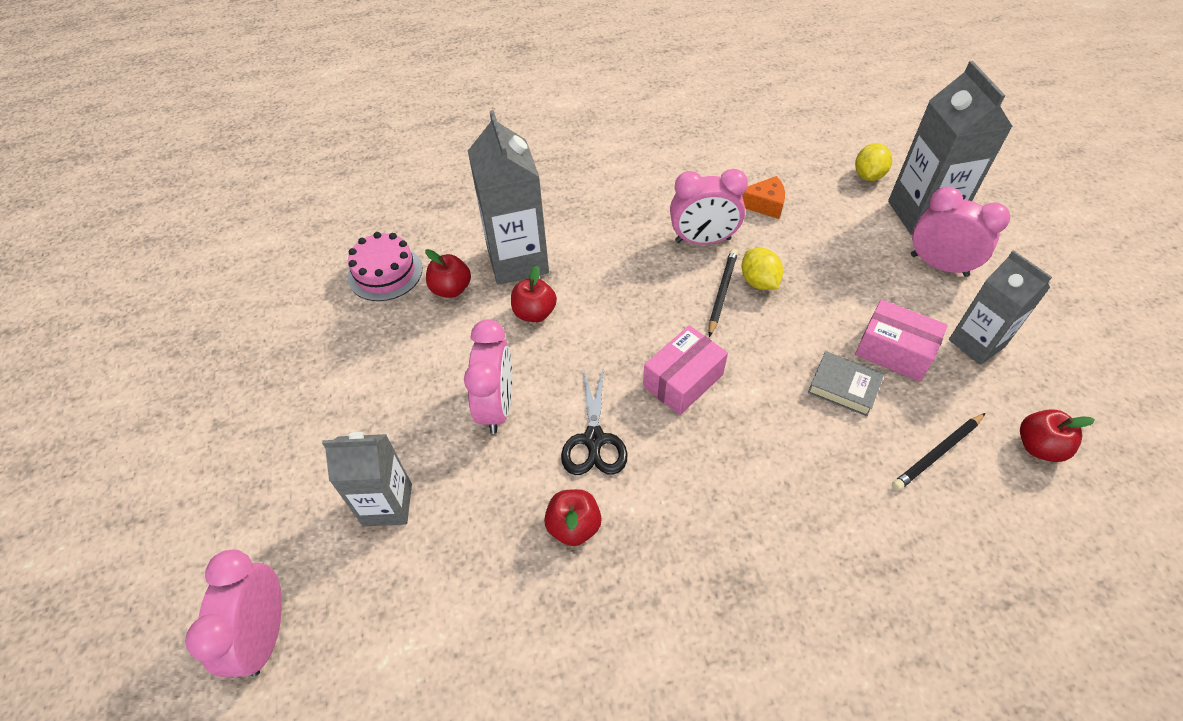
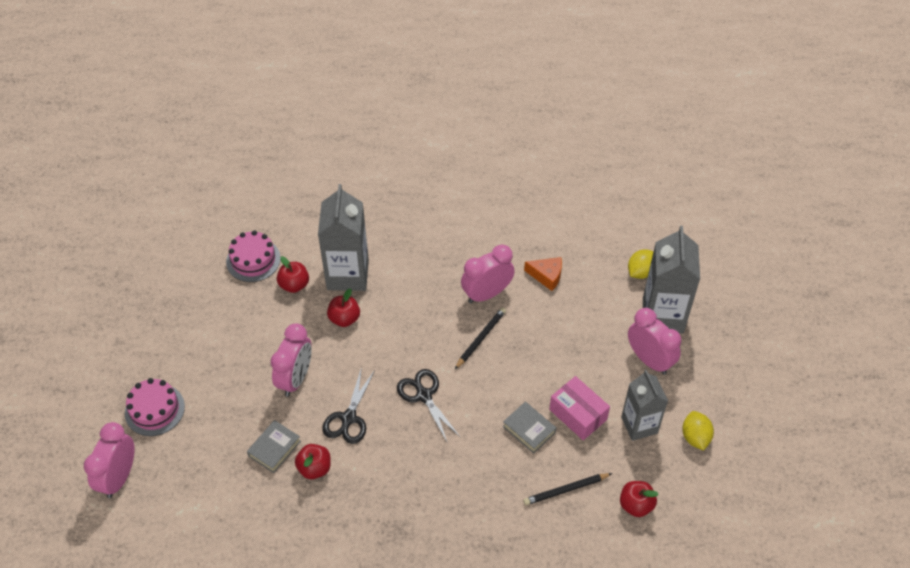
camera: 15 degrees right, 0 degrees up
grey carton [322,432,412,526] -> none
pink box [643,325,728,415] -> black scissors [397,369,461,442]
pink clock [670,169,748,245] -> pink clock turned 135 degrees clockwise [461,244,515,304]
yellow lemon [741,248,783,290] -> yellow lemon moved to [682,411,714,451]
none -> pink cake [125,378,185,436]
none -> grey book [247,420,301,473]

